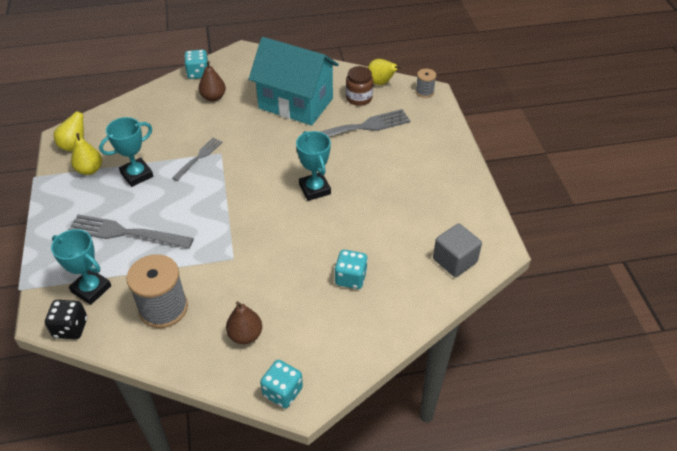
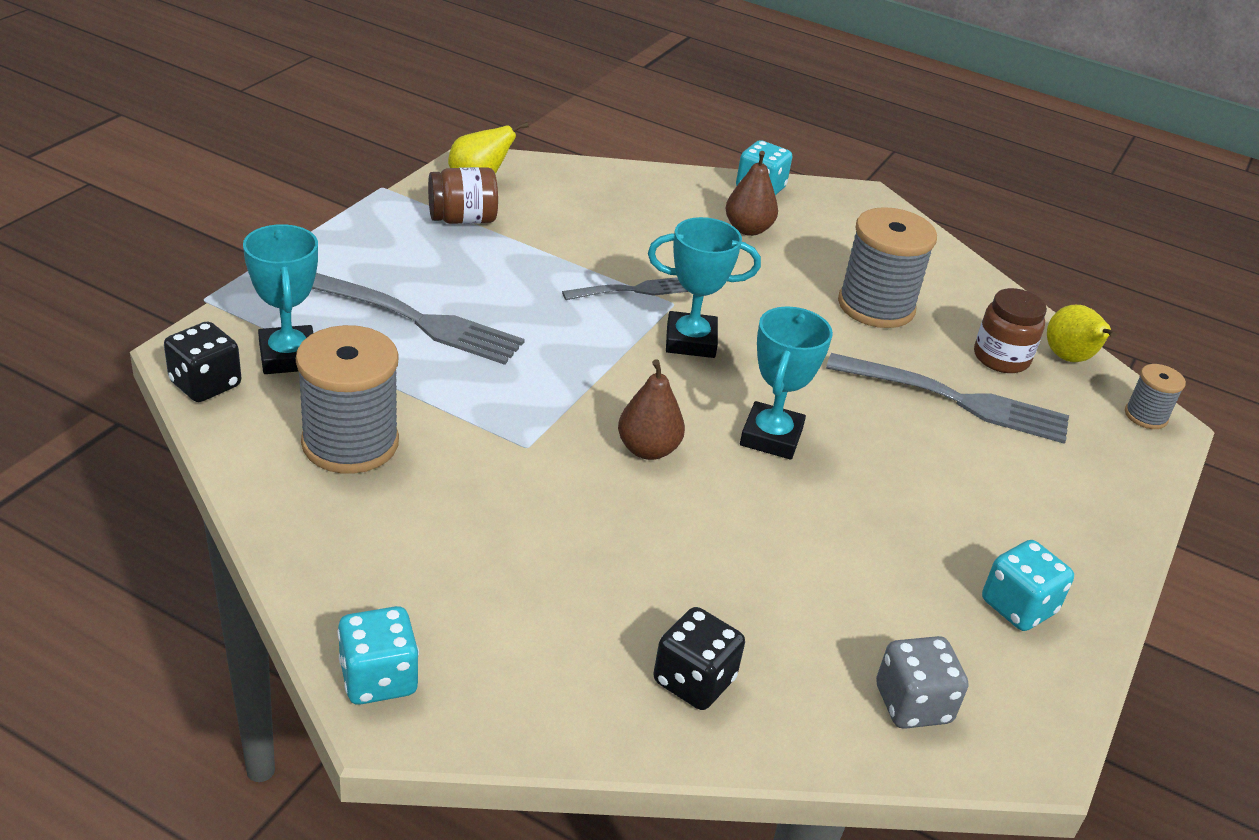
camera: 35 degrees right, 10 degrees down
grey fork [68,214,194,249] -> grey fork turned 150 degrees clockwise [312,273,525,365]
yellow pear [71,133,102,175] -> brown jar [428,167,498,224]
turquoise trophy [99,117,153,187] -> turquoise trophy moved to [648,217,761,358]
brown pear [226,301,262,344] -> brown pear moved to [618,359,685,460]
turquoise house [249,37,339,125] -> grey spool [838,207,937,328]
turquoise dice [334,250,368,289] -> turquoise dice moved to [982,540,1074,631]
grey cube [433,223,482,277] -> grey dice [876,636,968,729]
none -> black dice [653,607,745,710]

